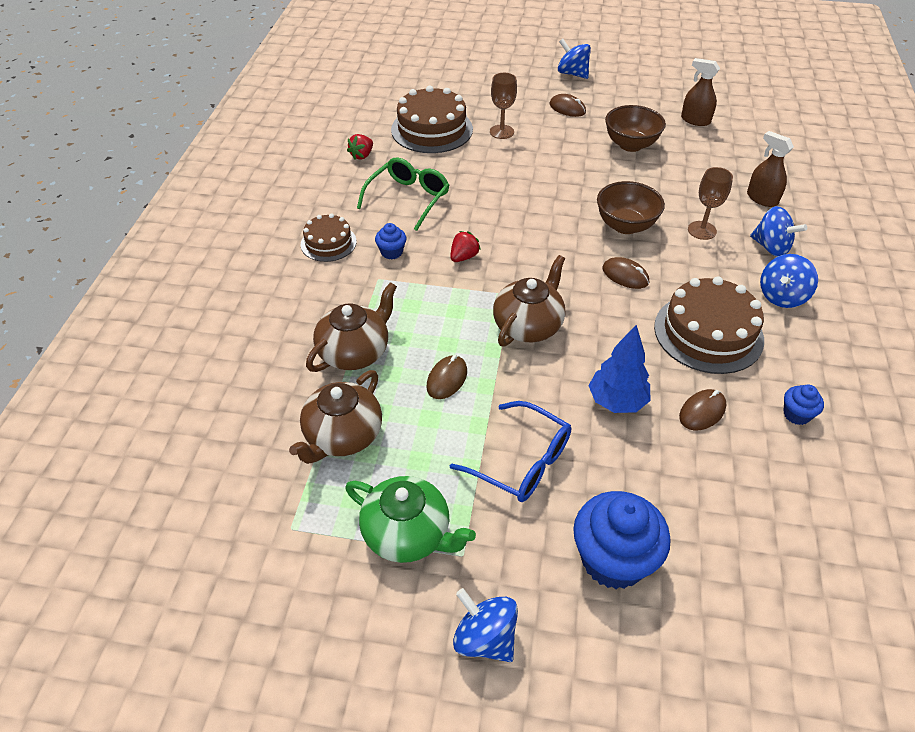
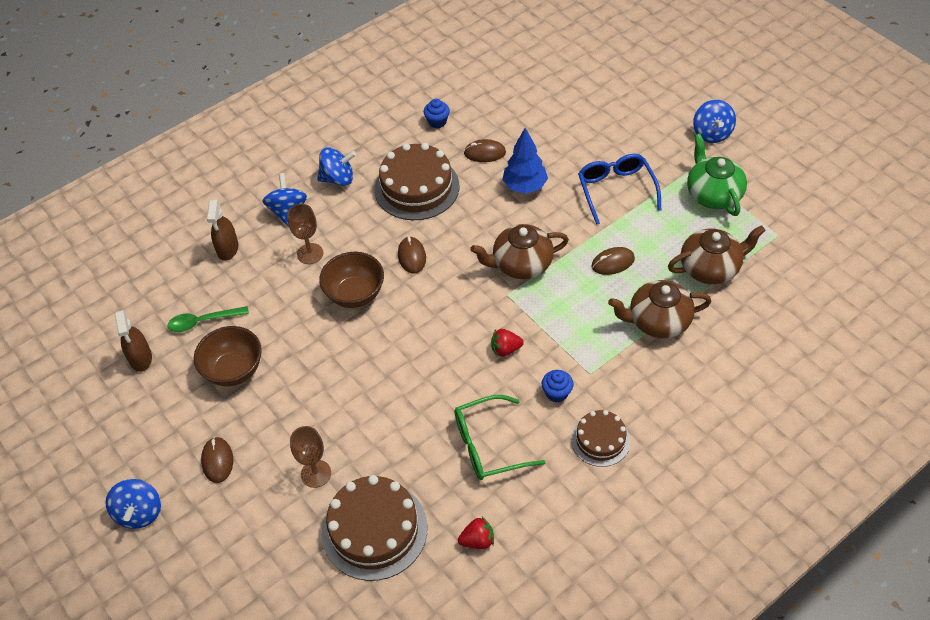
camera: 135 degrees left, 5 degrees up
blue cupcake [573,491,671,589] -> none
none -> green spoon [167,306,249,332]

